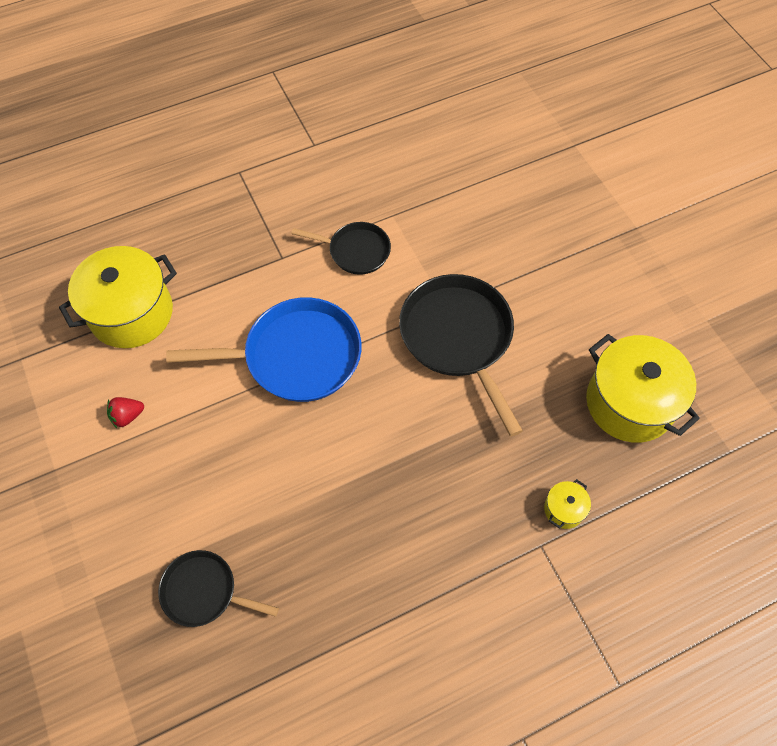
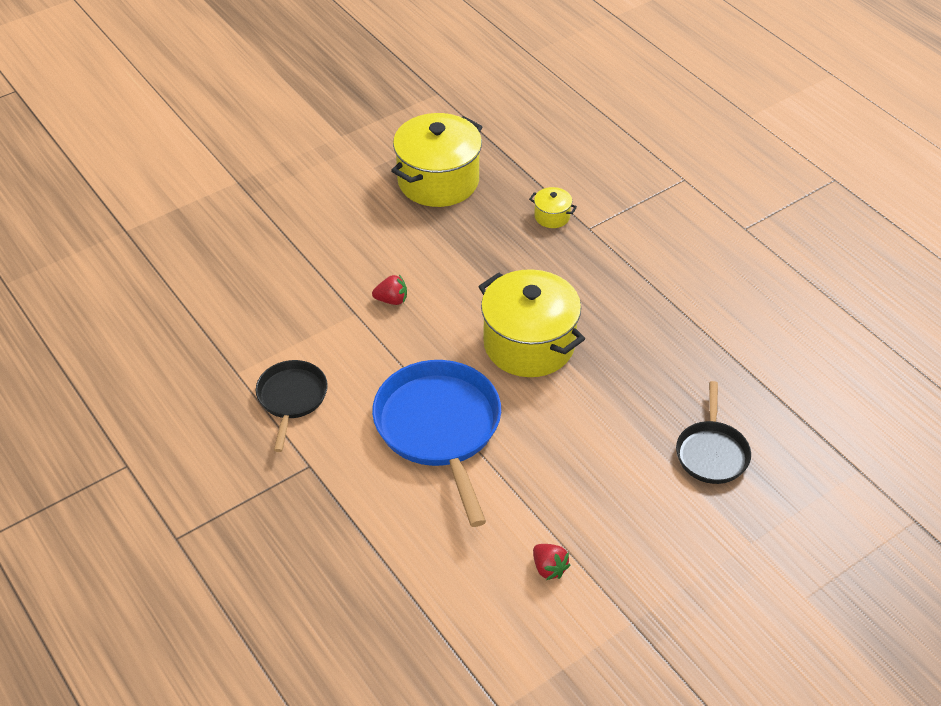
camera: 100 degrees left, 15 degrees down
yellow pot [59,246,177,348] -> yellow pot moved to [478,269,585,377]
black pan [399,274,523,436] -> red strawberry [372,275,407,305]

